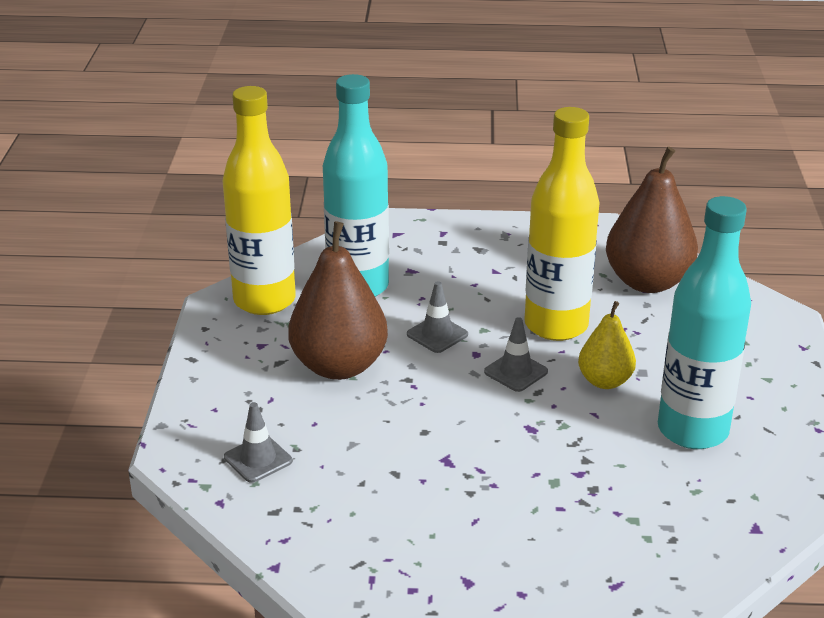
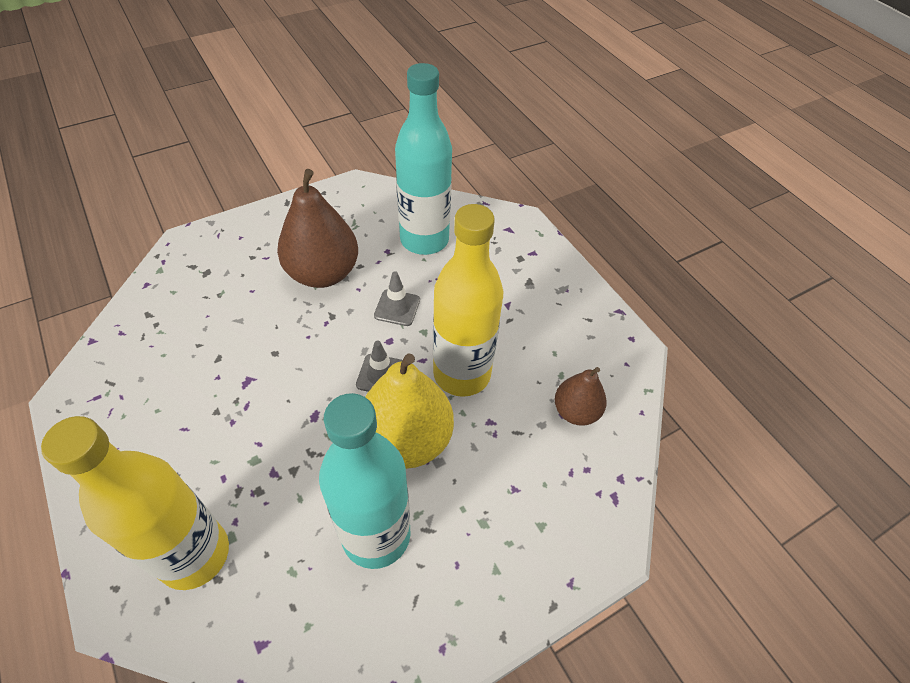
camera: 55 degrees right, 20 degrees up
yellow bottle [223,86,296,315] -> yellow bottle moved to [41,416,229,590]
grey traffic cone [224,402,292,483] -> none
yellow pear [578,301,636,389] -> yellow pear [365,354,454,469], size x1.76
brown pear [606,147,698,293] -> brown pear [555,367,607,426], size x0.57

